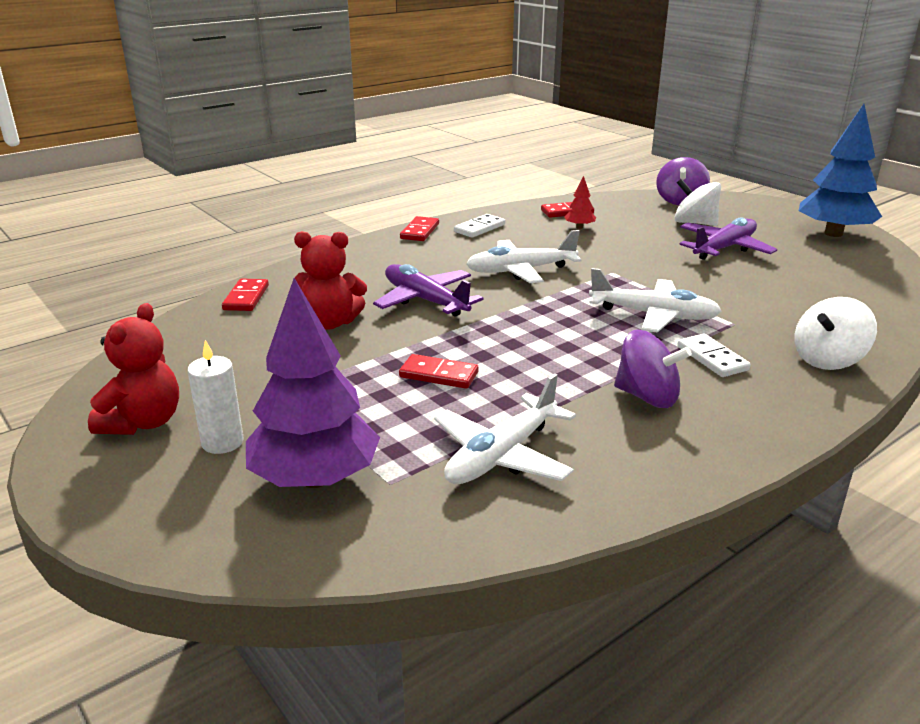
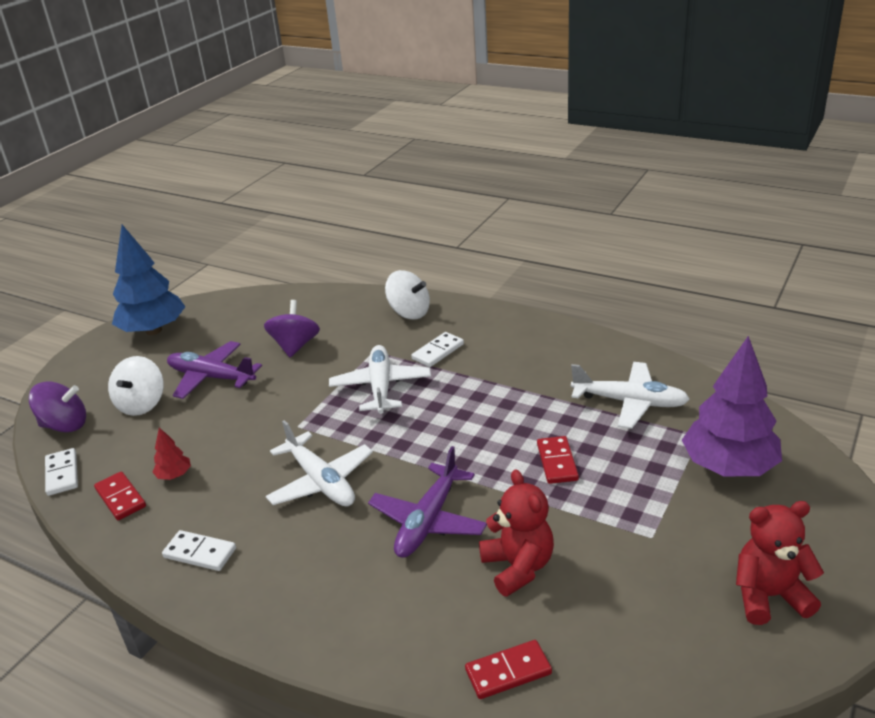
camera: 110 degrees left, 5 degrees up
white candle [187,340,243,454] -> none
red domino [400,216,439,241] -> none
purple spinning top [614,330,692,408] -> purple spinning top moved to [264,300,320,357]
none -> white domino [45,448,78,496]

